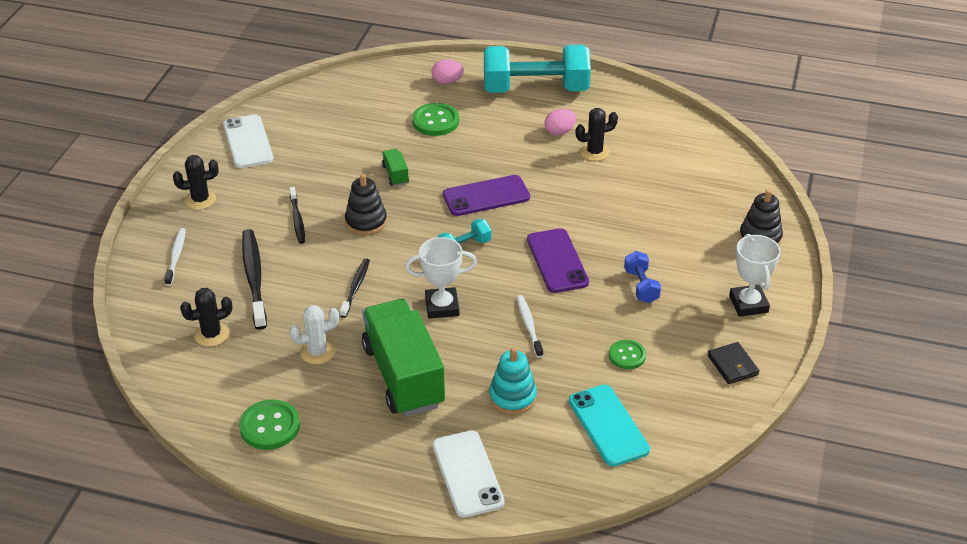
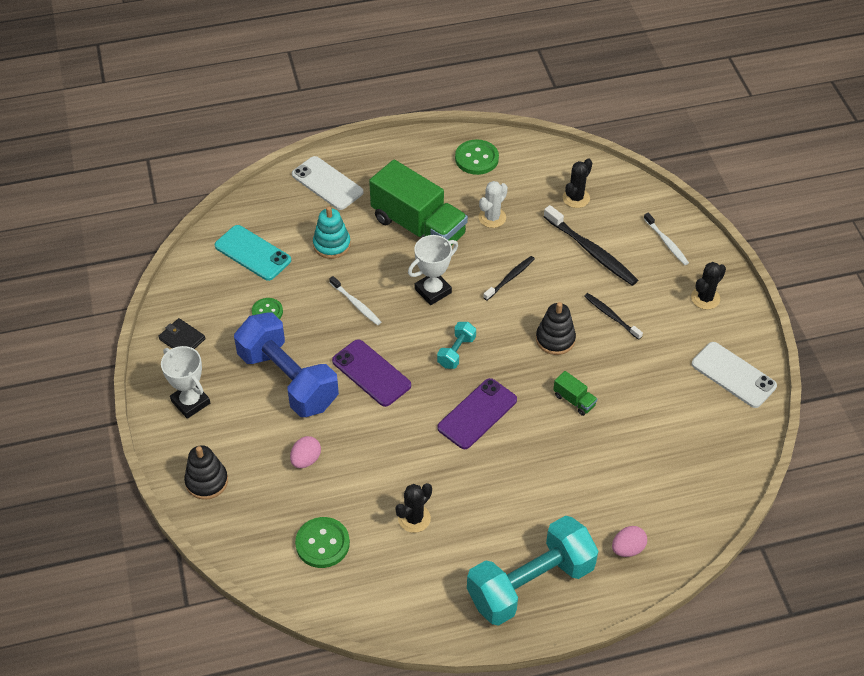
camera: 150 degrees right, 10 degrees up
black toothbrush [340,258,370,318] -> black toothbrush turned 120 degrees counterclockwise [483,256,535,300]
green button [412,103,459,136] -> green button moved to [295,517,350,568]
pink egg [544,109,576,135] -> pink egg moved to [290,436,321,468]
blue dumbbell [624,251,661,303] -> blue dumbbell [234,312,339,417], size x2.27

